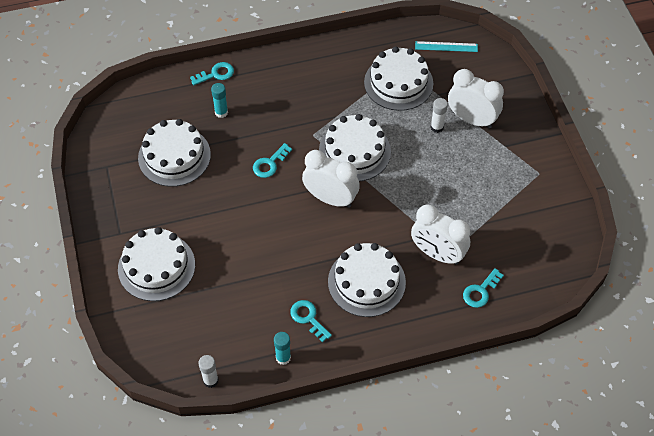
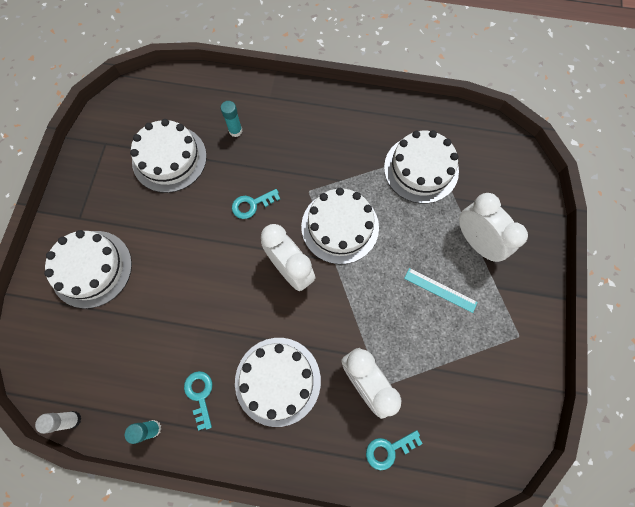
camera: 25 degrees right, 15 degrees up
turquoise key [190,62,234,86] -> none
turquoise ruler [415,41,478,52] -> turquoise ruler moved to [404,268,478,313]
white glue stick [430,98,448,133] -> none

